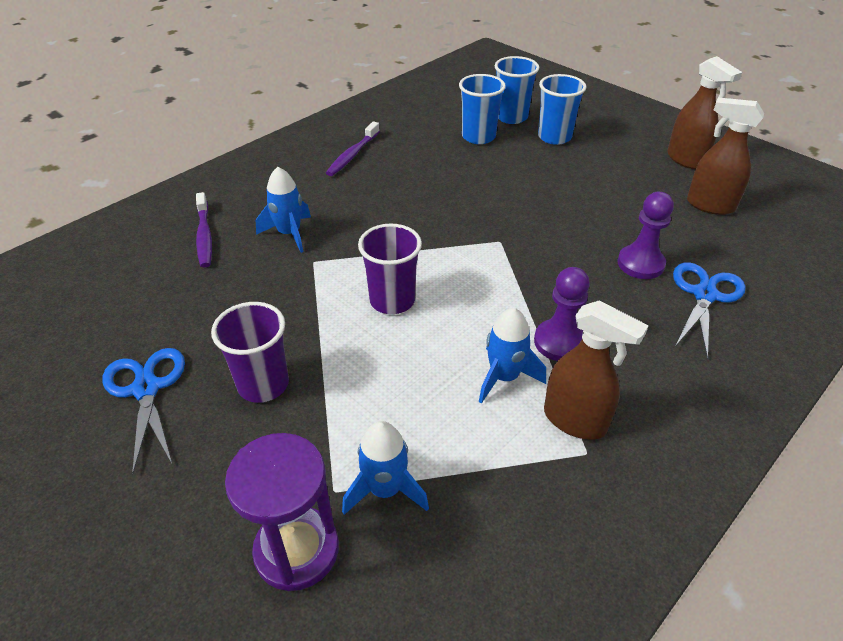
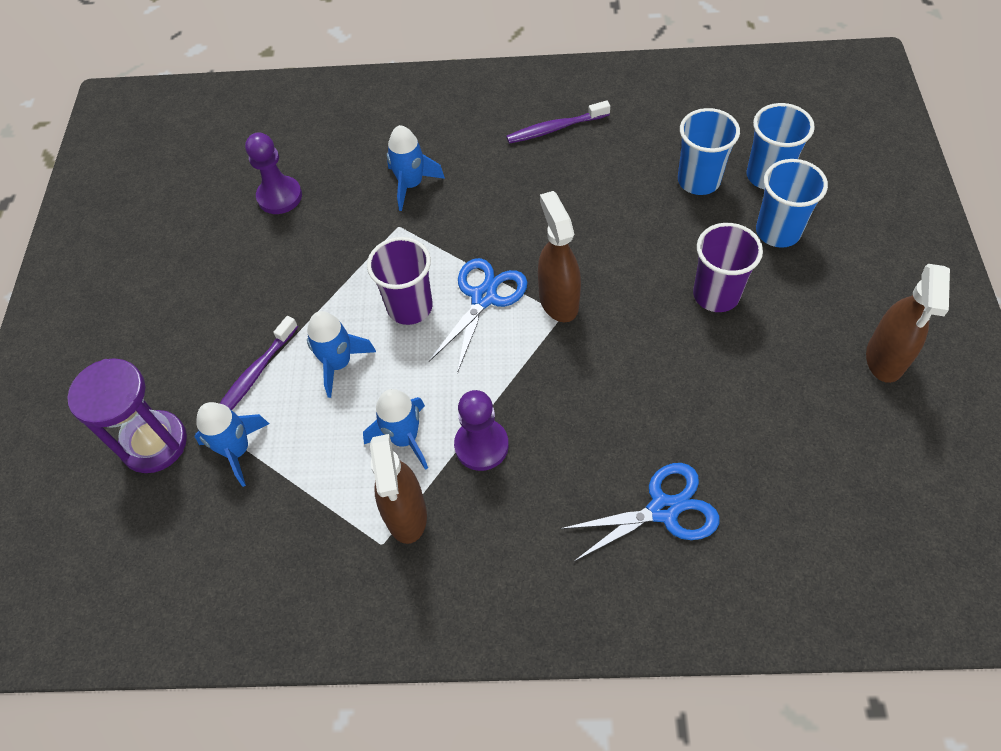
camera: 50 degrees right, 15 degrees up
blue scissors [103,348,185,475] -> blue scissors moved to [429,258,527,373]
purple toothbrush [196,192,212,268] -> purple toothbrush moved to [220,316,298,410]
purple cup [211,302,289,403] -> purple cup moved to [693,223,763,312]
purple pawn [618,192,674,279] -> purple pawn moved to [245,133,302,214]
brown spray bottle [687,98,764,215] -> brown spray bottle moved to [538,191,581,322]
none -> blue rocket [307,311,376,398]

